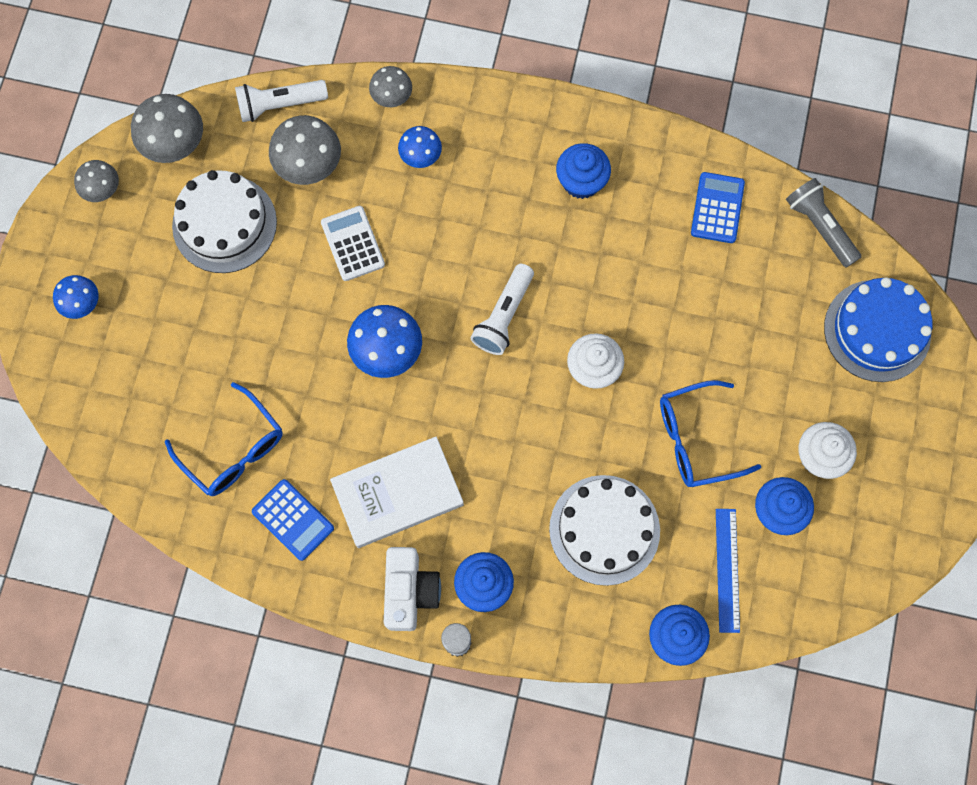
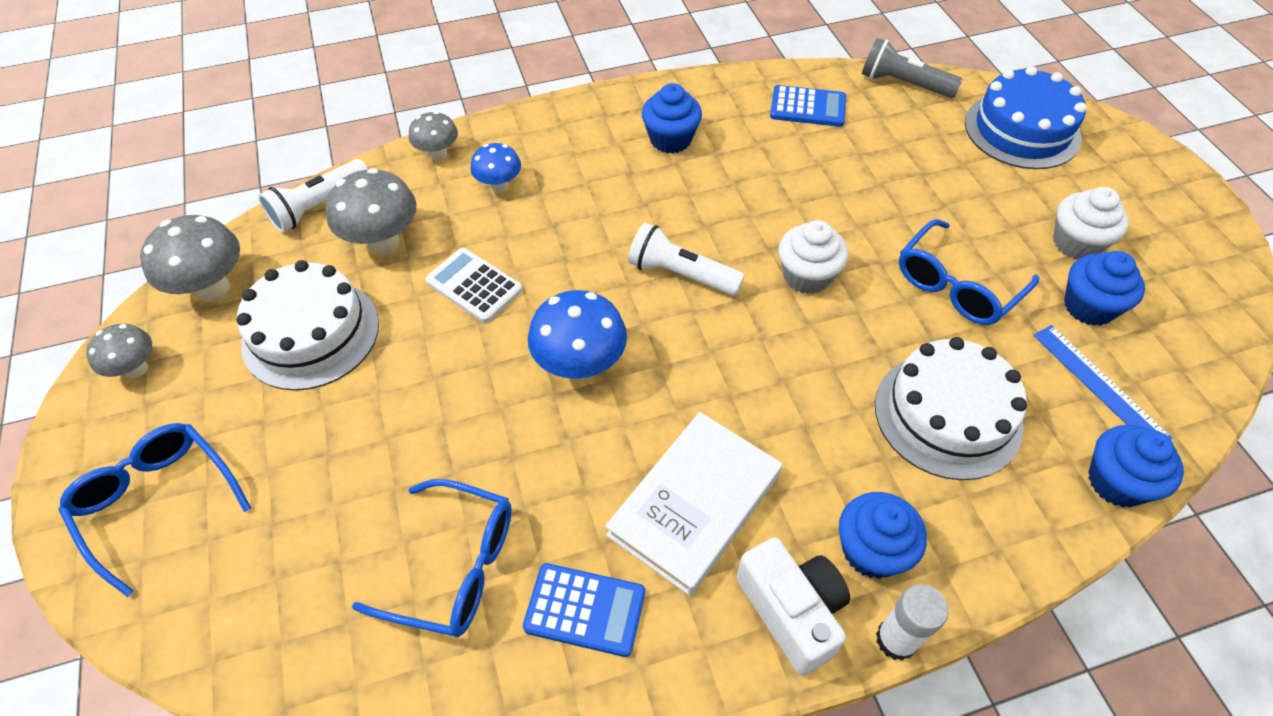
camera: 30 degrees left, 20 degrees down
blue mushroom [53,275,99,319] -> blue glasses [58,423,251,597]
white flashlight [471,264,534,355] -> white flashlight turned 120 degrees clockwise [628,223,745,296]
blue calculator [691,172,745,243] -> blue calculator turned 120 degrees clockwise [770,85,846,127]

